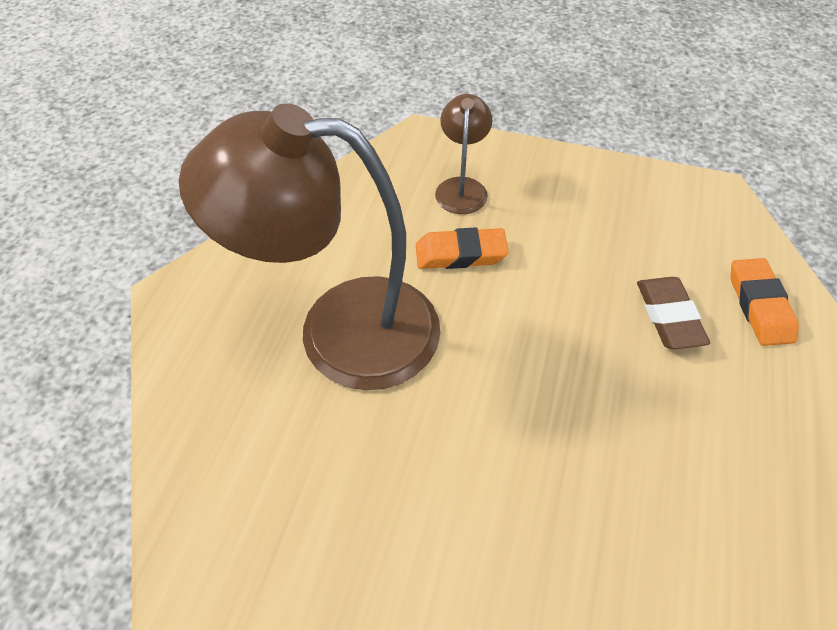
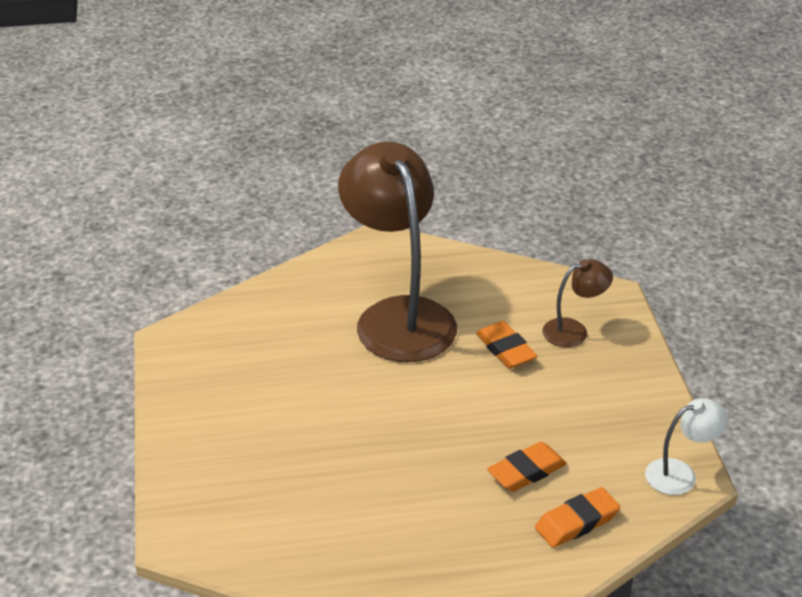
camera: 65 degrees right, 15 degrees down
brown eraser [637,277,710,349] -> orange eraser [487,442,567,492]
none -> white lamp [645,398,729,495]

